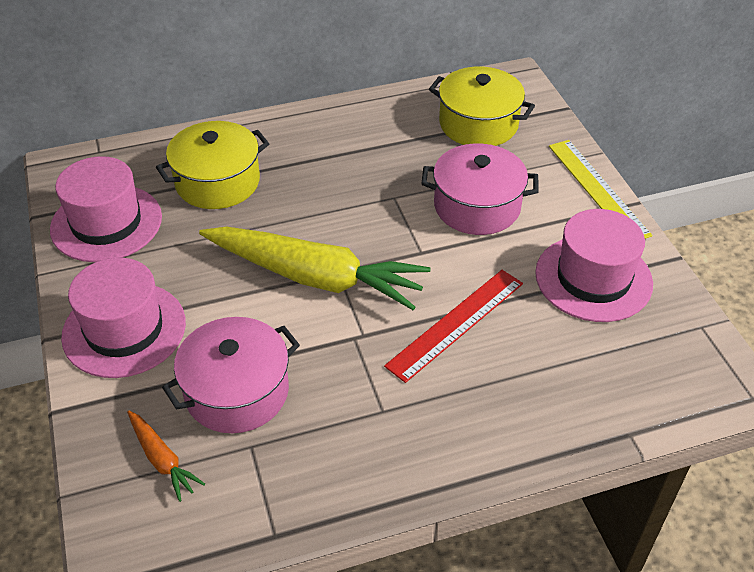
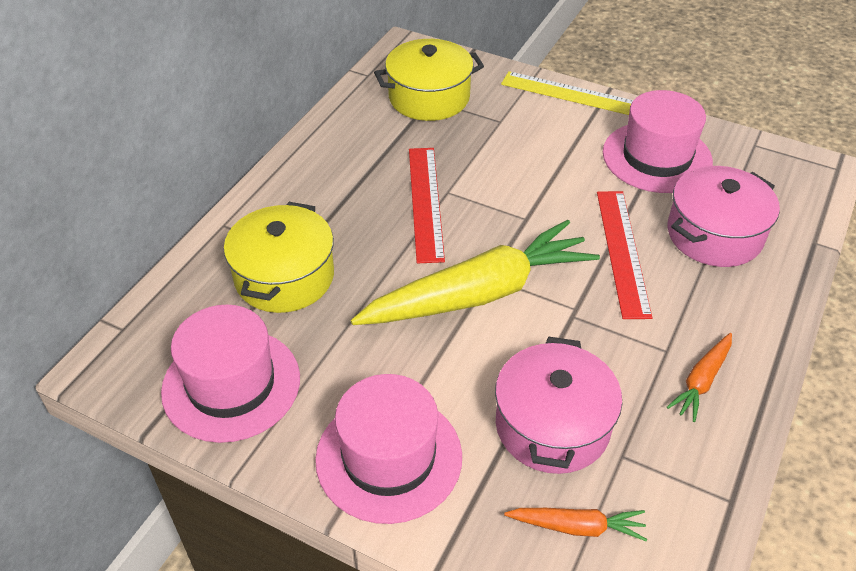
camera: 45 degrees left, 0 degrees up
pink pot [421,144,539,235] -> pink pot moved to [667,166,780,267]
none -> red ruler [409,148,445,263]
none -> orange carrot [667,333,732,422]

